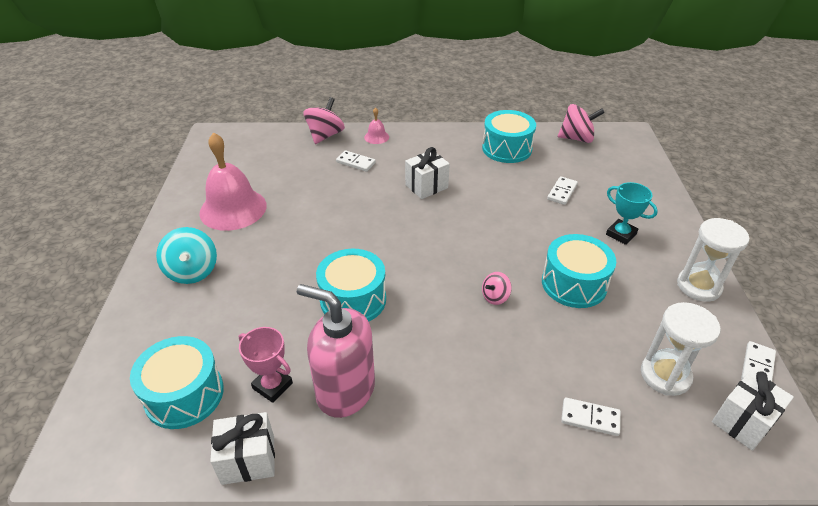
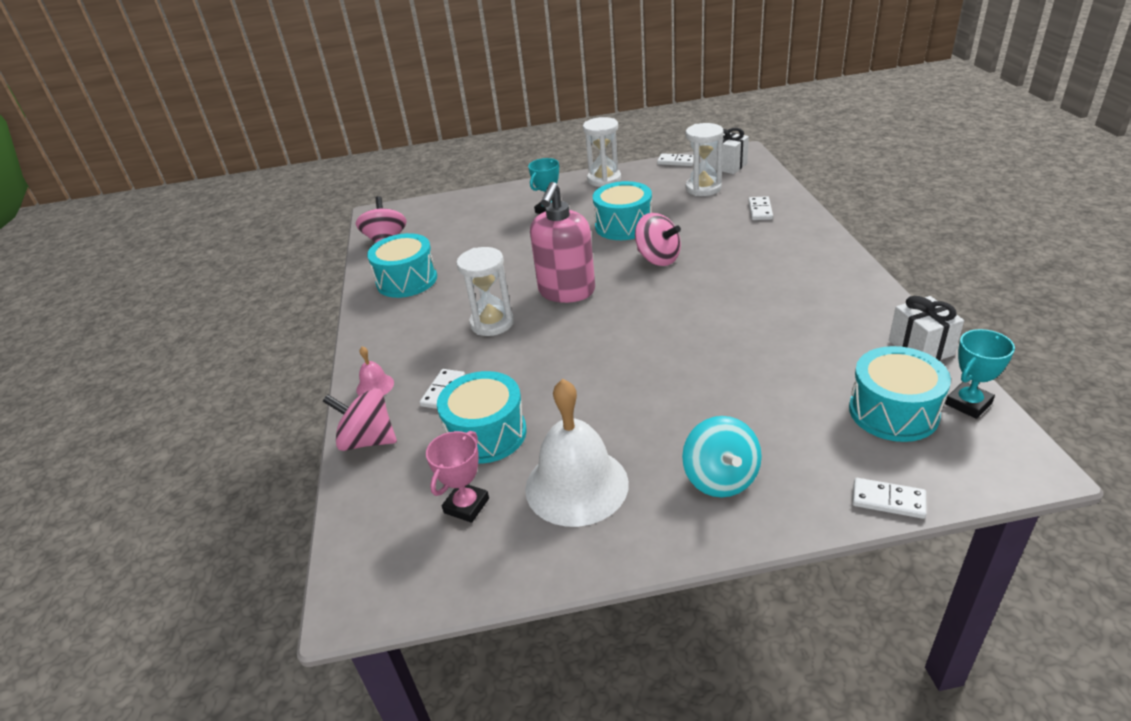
camera: 95 degrees left, 5 degrees down
turquoise spinning top [156,227,217,284] -> turquoise spinning top turned 105 degrees clockwise [682,416,762,498]
pink bell [199,132,267,231] -> white bell [525,379,629,527]
pink trophy [239,327,293,403] -> pink trophy moved to [426,431,489,523]
pink soap dispenser [297,284,375,418] -> pink soap dispenser moved to [530,182,595,303]
turquoise drum [316,249,386,321] -> turquoise drum moved to [437,371,527,464]
white gift [405,147,450,199] -> white hourglass [457,247,514,336]
pink spinning top [482,272,512,305] -> pink spinning top [635,213,681,266], size x1.77
white domino [547,176,578,205] -> white domino moved to [852,478,927,519]
none -> turquoise trophy [945,329,1015,419]

